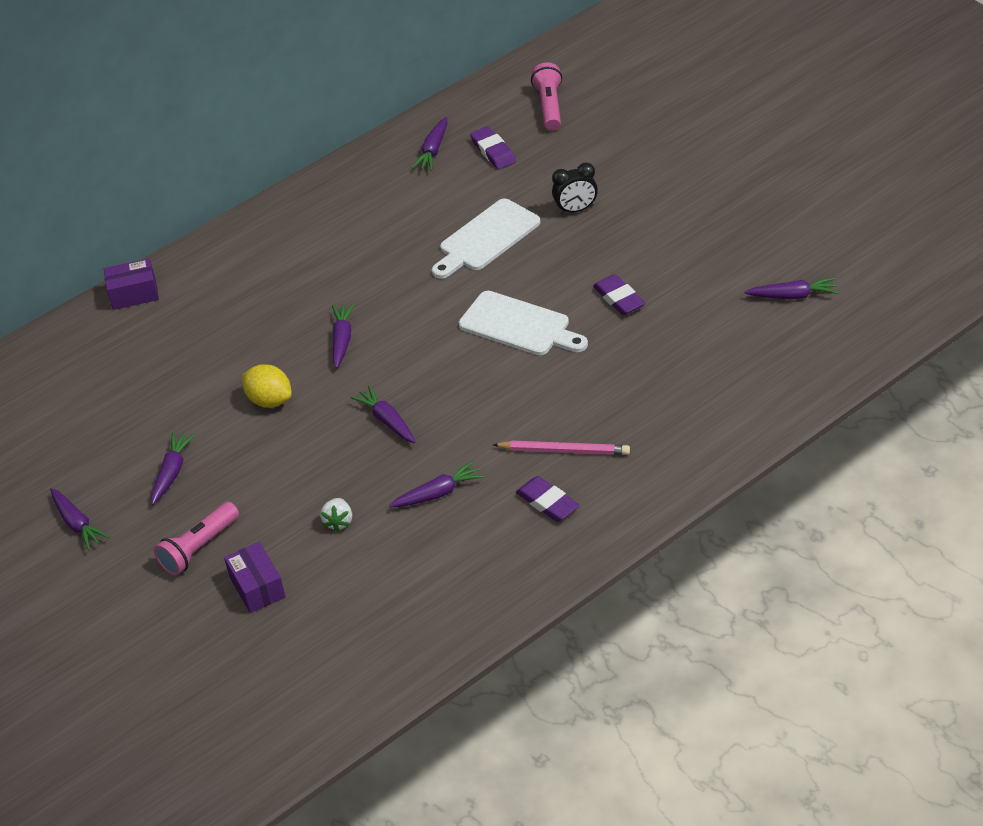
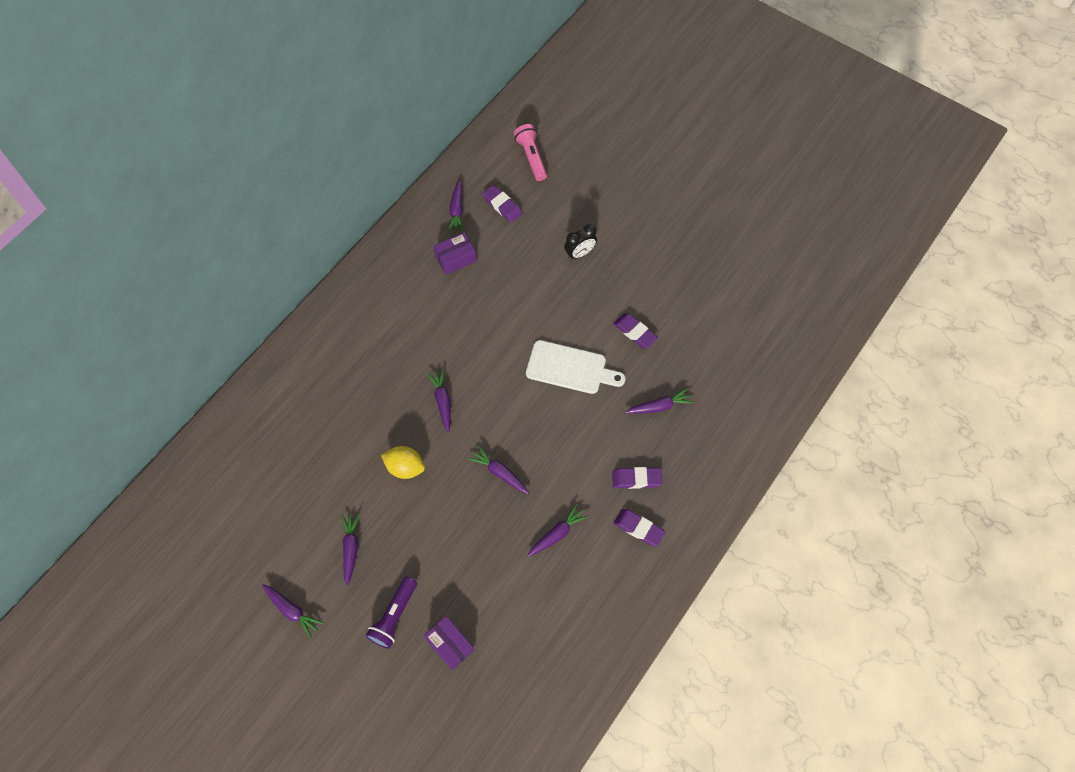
camera: 20 degrees left, 20 degrees up
purple box [104,258,159,310] -> purple box moved to [434,232,476,275]
pink flashlight [154,502,239,576] -> purple flashlight [365,577,417,649]
white strawberry [320,498,352,532] -> none
white cutting board [432,199,540,279] -> none
pink pencil [493,441,630,455] -> purple eraser [612,467,662,489]
purple carrot [745,277,839,299] -> purple carrot moved to [626,388,694,414]

